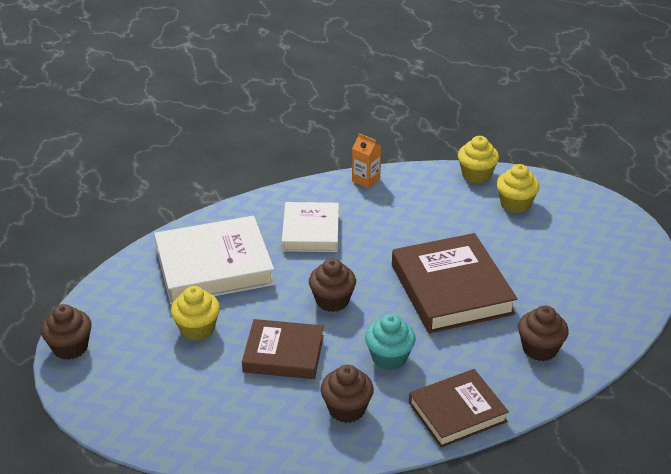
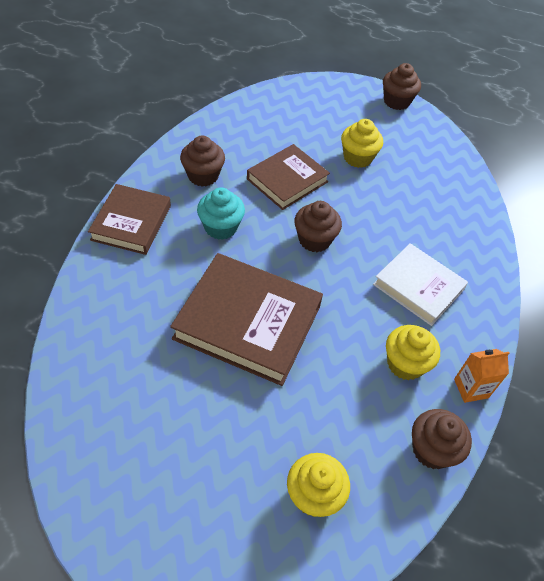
camera: 125 degrees right, 15 degrees up
white book [154,216,275,304] -> none
yellow cupcake [458,136,499,183] -> yellow cupcake moved to [386,325,440,380]
brown cupcake [518,306,569,361] -> brown cupcake moved to [412,409,472,469]

